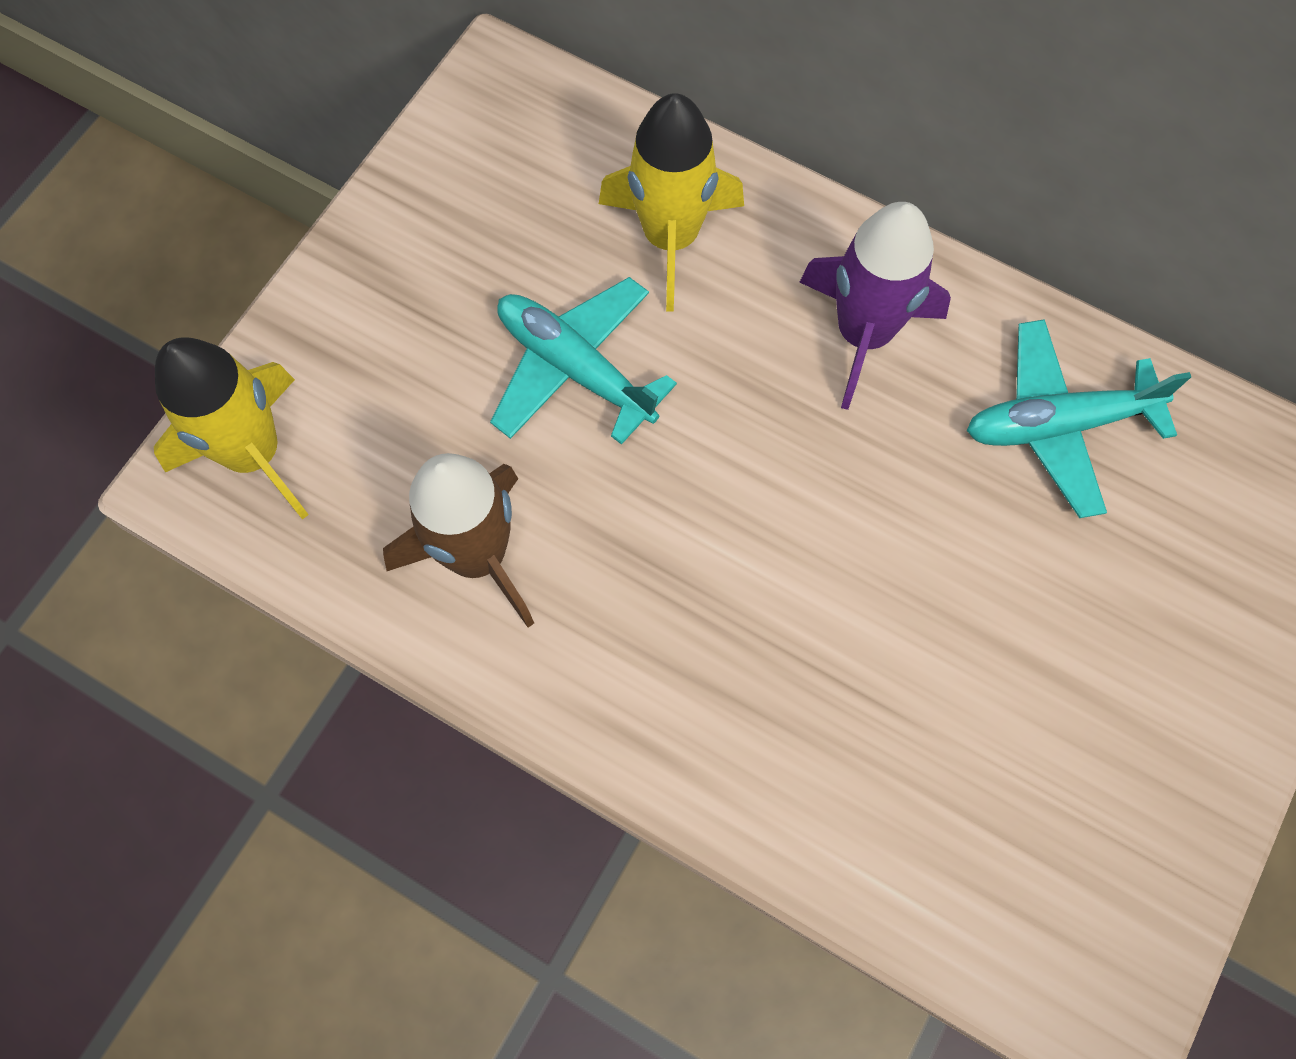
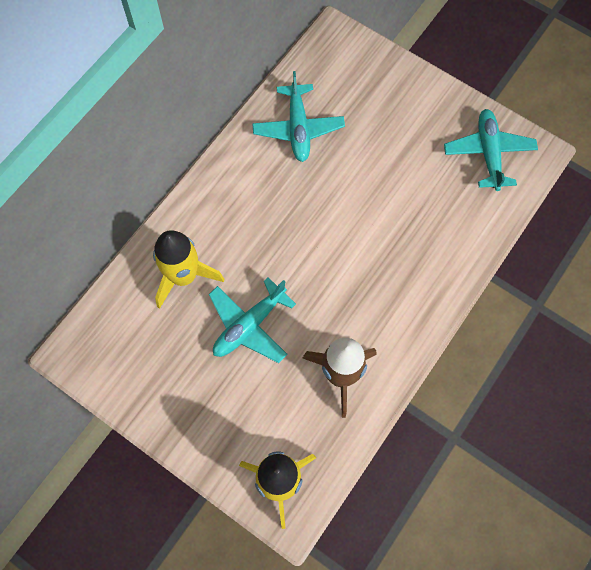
camera: 85 degrees left, 0 degrees up
purple rocket [800,202,951,410] -> none
none -> turquoise plane [444,109,538,191]

